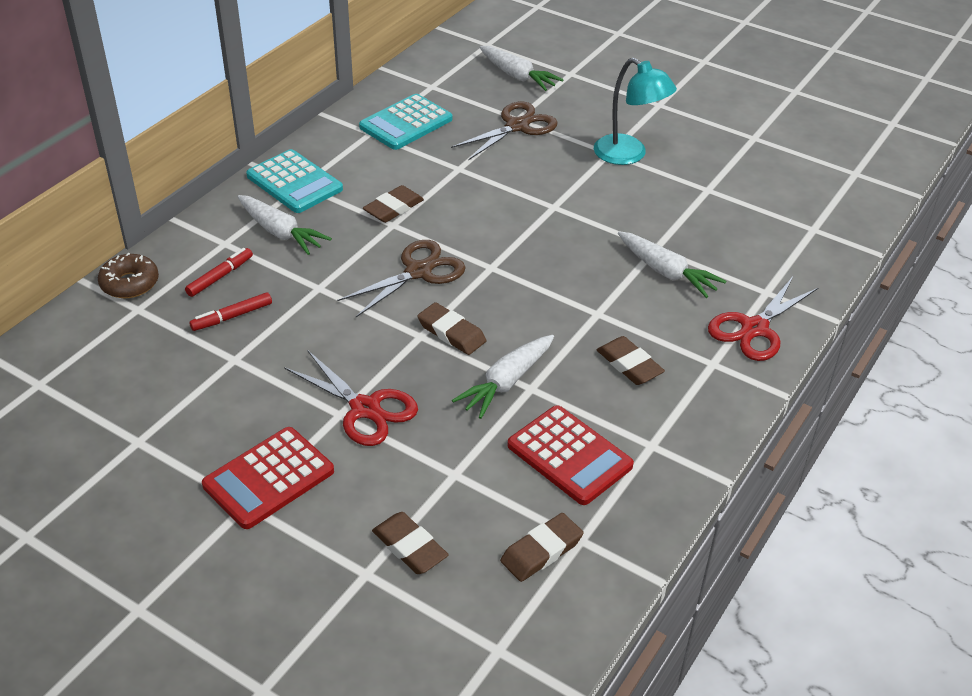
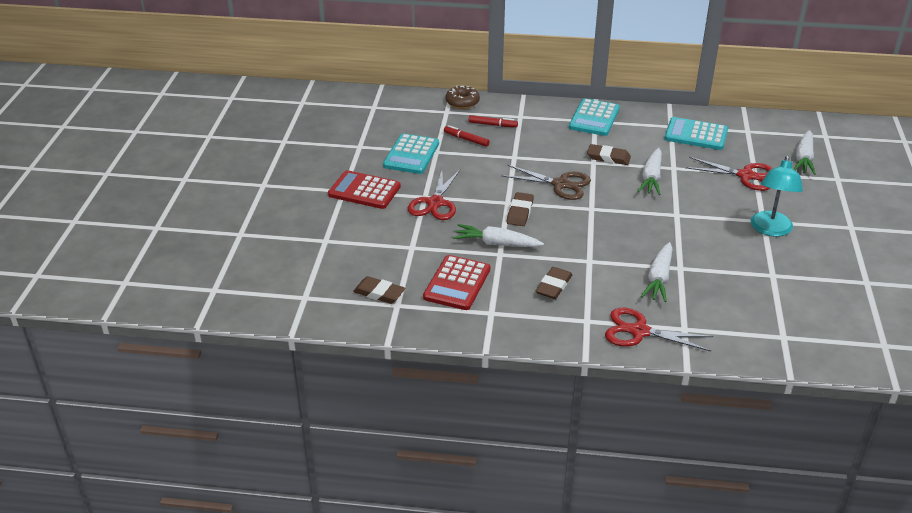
camera: 65 degrees right, 5 degrees down
white carrot [237,195,332,255] -> white carrot moved to [637,148,662,195]
brown eraser [372,512,449,574] -> none
brown scissors [451,101,558,160] -> red scissors [685,157,773,191]
none -> turquoise calculator [383,133,439,174]

